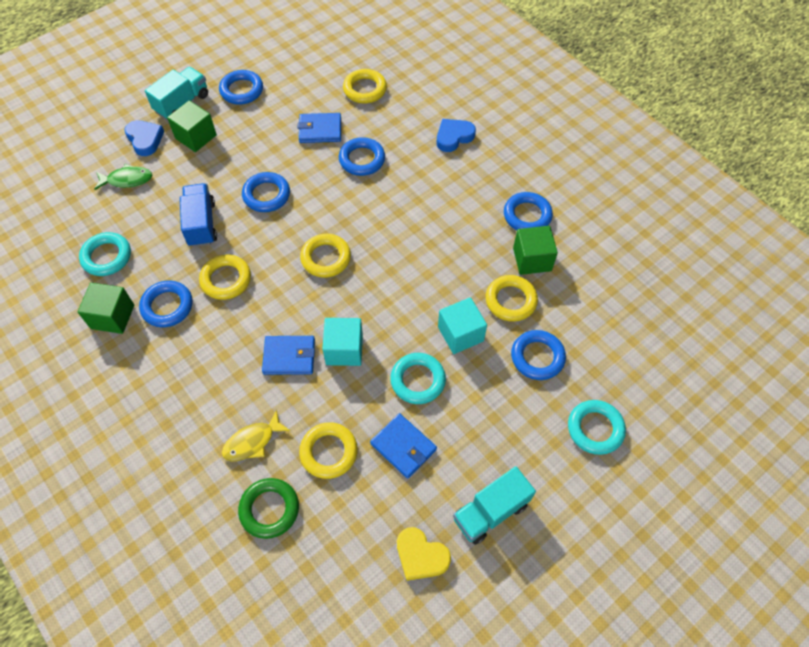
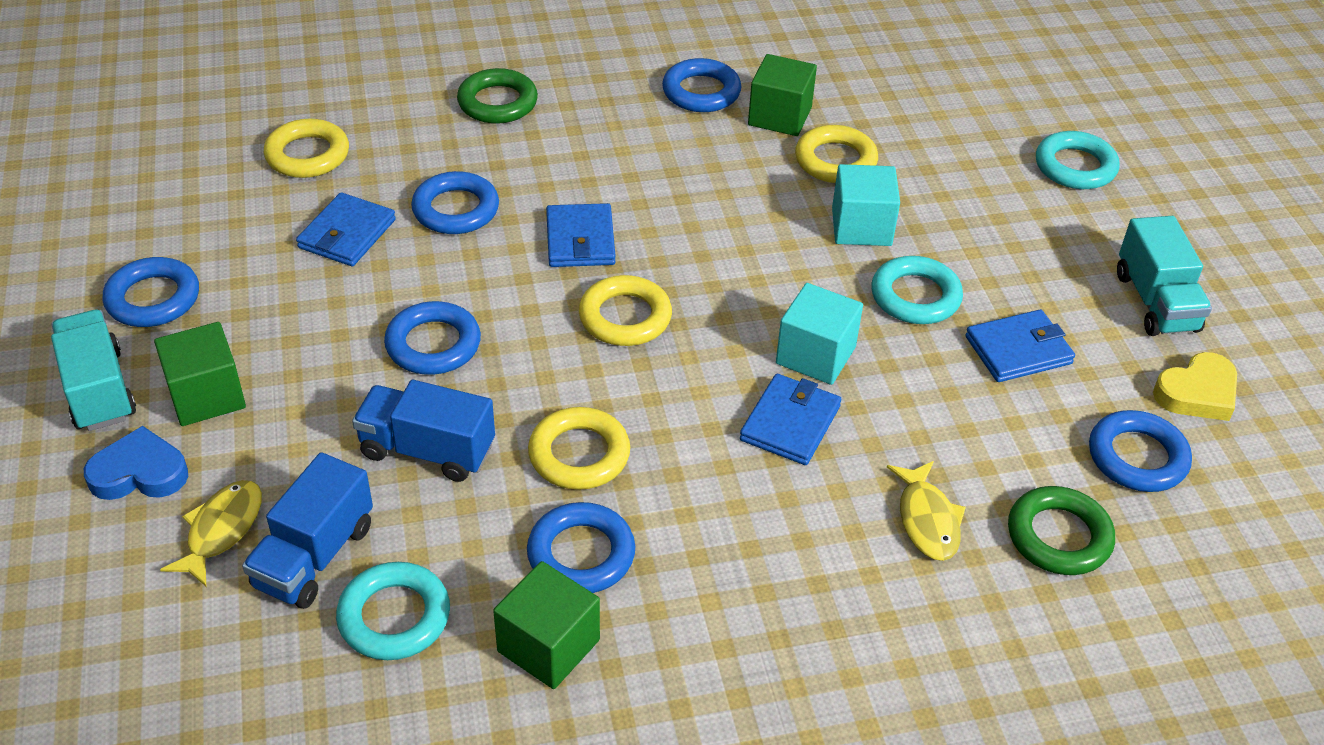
camera: 65 degrees left, 15 degrees down
green fish [94,164,152,190] -> yellow fish [160,480,262,586]
yellow ring [299,422,358,479] -> none
blue heart [437,119,476,152] -> green ring [457,68,538,124]
blue ring [511,330,566,380] -> blue ring moved to [1089,410,1192,492]
none -> blue truck [242,452,373,609]
none -> blue wallet [546,203,616,267]

